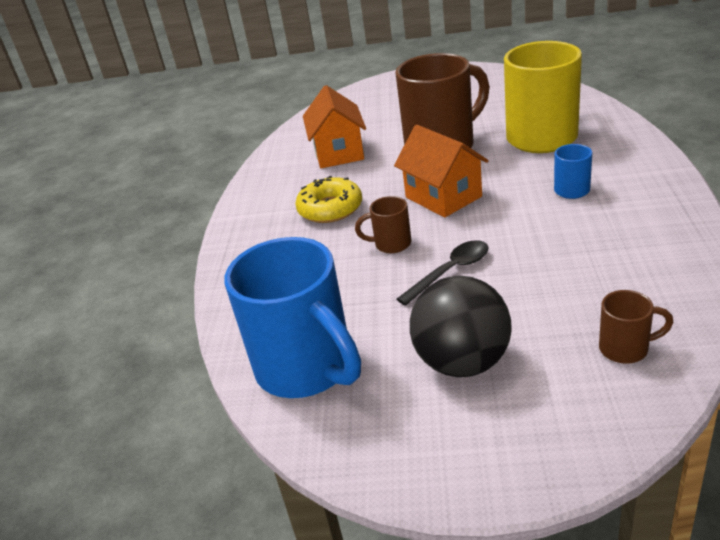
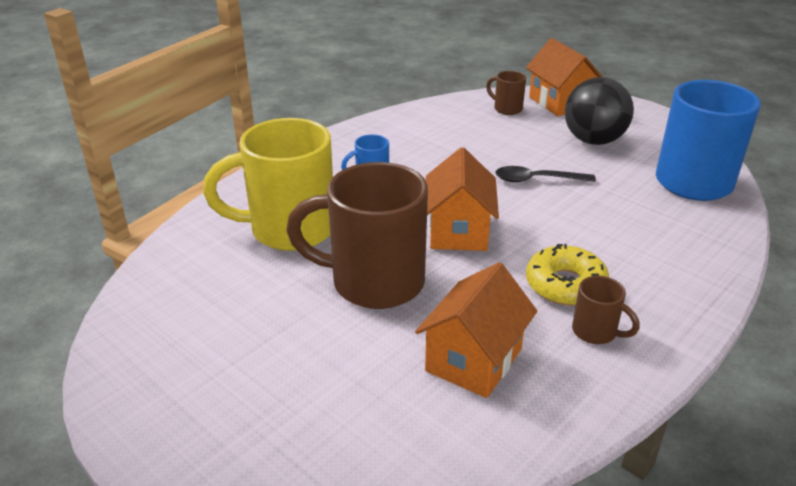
camera: 145 degrees left, 0 degrees up
brown mug [355,196,411,253] -> brown mug moved to [572,276,640,344]
none -> orange house [526,38,603,116]

